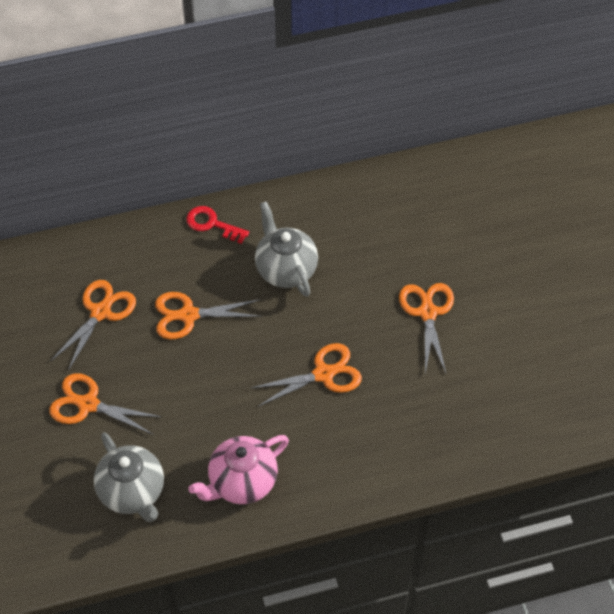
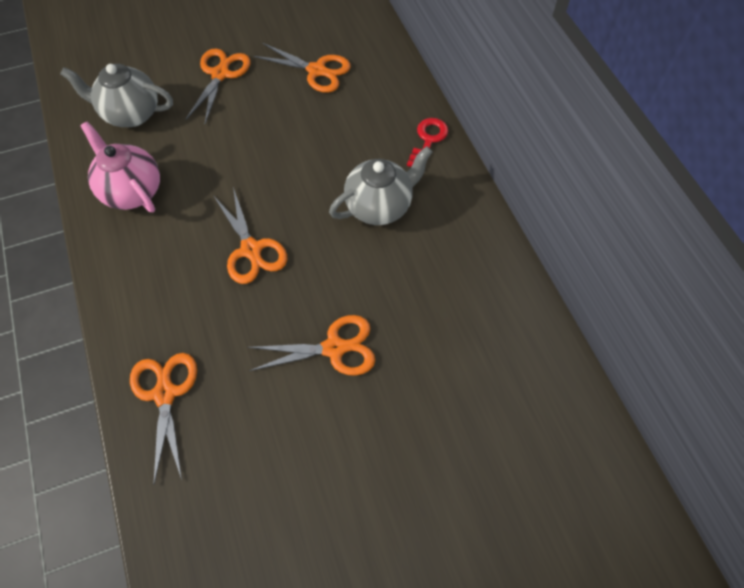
camera: 85 degrees right, 5 degrees up
grey teapot [94,432,164,522] -> grey teapot turned 45 degrees clockwise [60,64,173,127]
orange scissors [155,292,262,339] -> orange scissors moved to [130,353,197,483]

